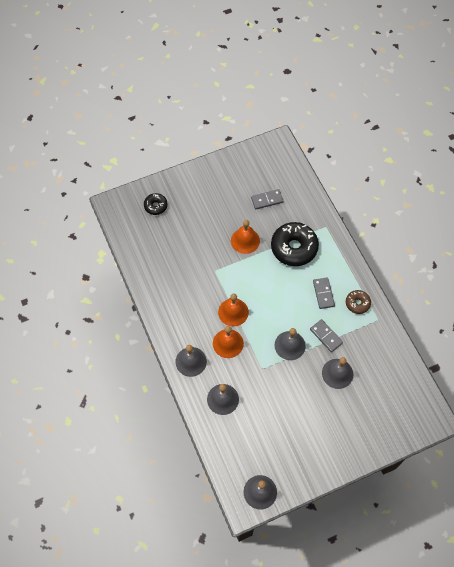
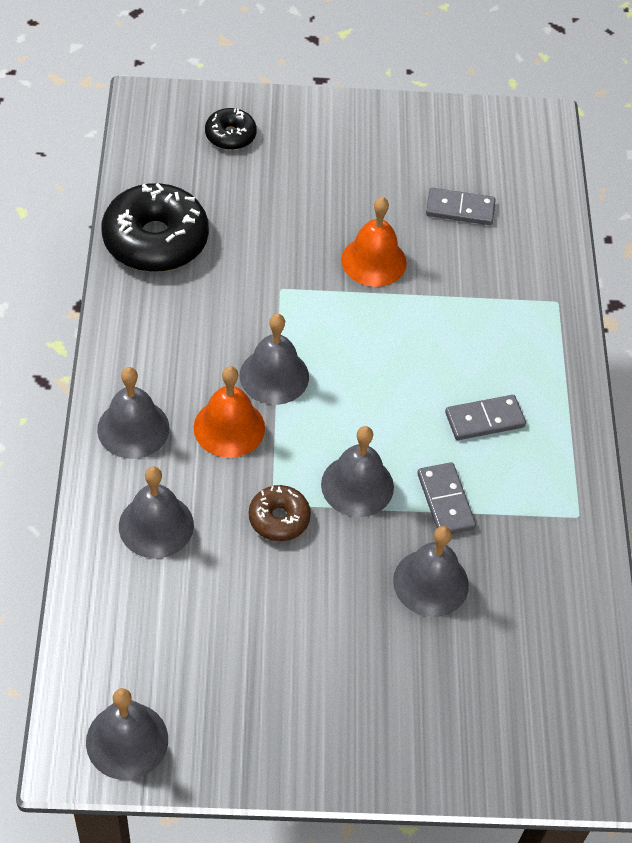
camera: 20 degrees right, 10 degrees down
orange bell [218,294,249,326] -> grey bell [240,314,309,405]
black donut [271,222,319,266] -> black donut moved to [102,183,209,272]
grey domino [313,277,335,309] -> grey domino turned 60 degrees clockwise [445,395,526,440]
brown donut [346,290,371,314] -> brown donut moved to [249,485,311,541]

